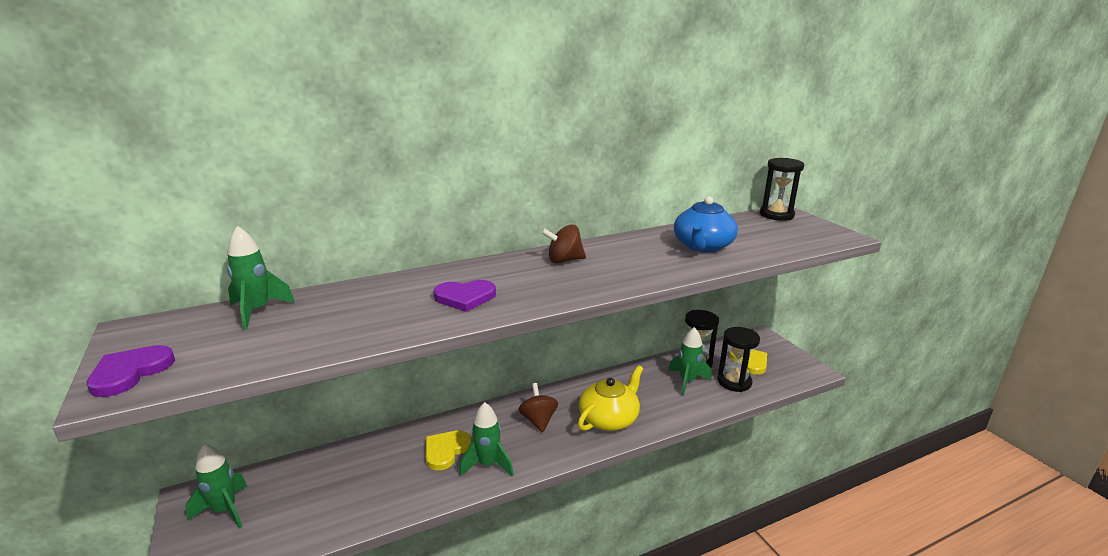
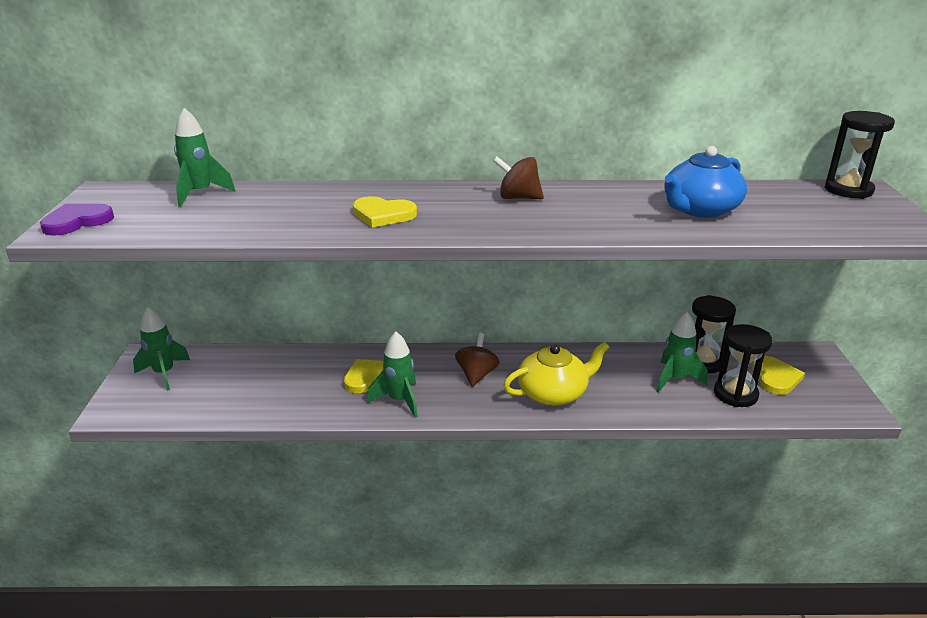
camera: 25 degrees right, 5 degrees up
purple heart [433,280,496,312] -> yellow heart [353,196,417,228]

